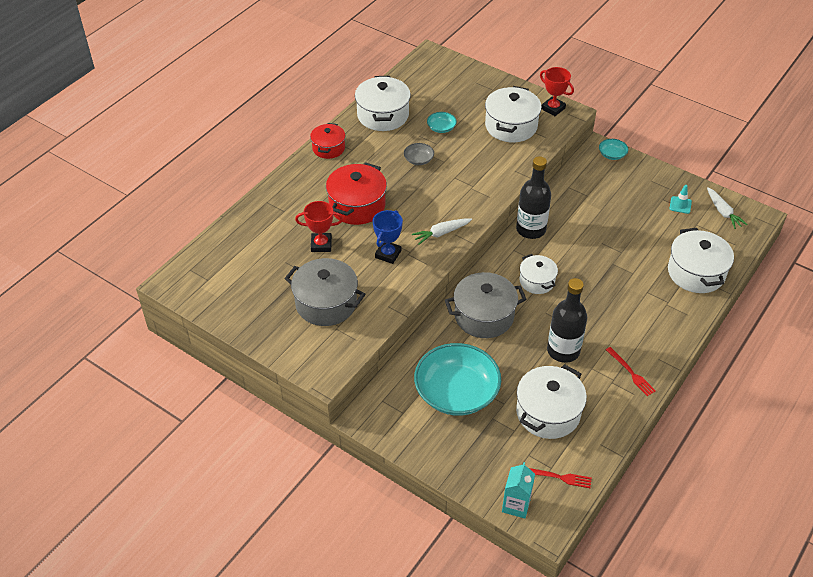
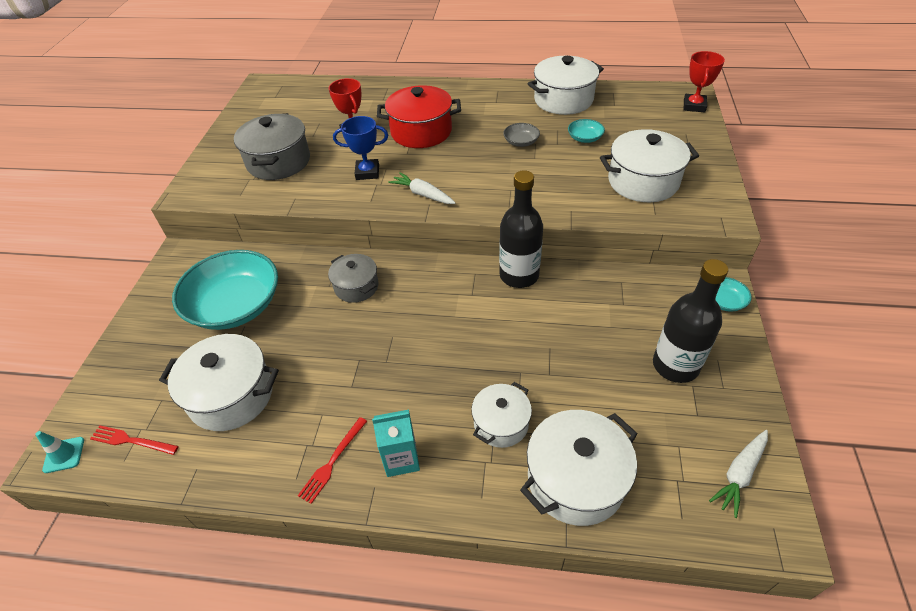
camera: 65 degrees right, 0 degrees up
red pot [310,123,346,159] -> none
grey pot [445,272,527,338] -> grey pot [328,254,379,303], size x0.61
turquoise carton [502,462,535,518] -> turquoise carton moved to [372,410,420,477]
white pot [520,254,558,294] -> white pot moved to [471,382,532,448]
red fork [529,468,592,488] -> red fork turned 120 degrees clockwise [90,425,179,455]
red trophy [540,67,574,116] -> red trophy moved to [684,51,725,112]
black bottle [547,278,587,363] -> black bottle moved to [653,259,728,383]
turquoise traffic cone [670,185,692,214] -> turquoise traffic cone moved to [35,431,84,473]

